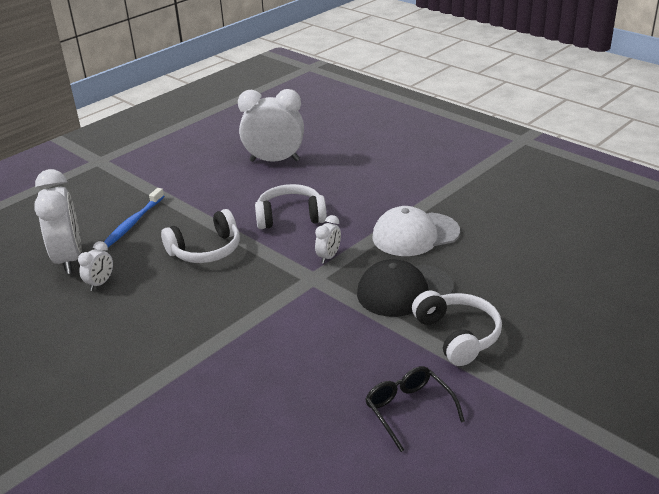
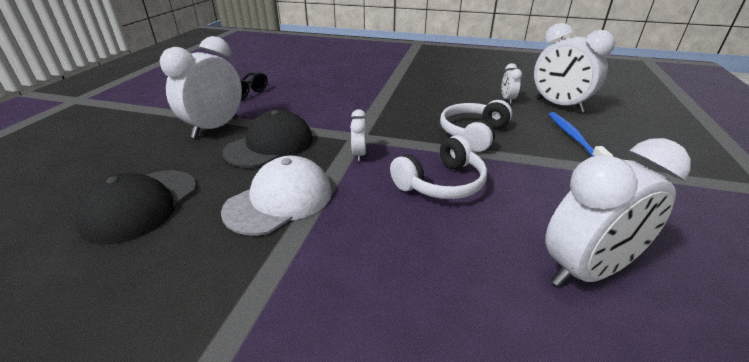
camera: 150 degrees right, 0 degrees up
white headphones [412,290,502,366] -> white clock [160,36,242,138]
none -> black cap [75,171,197,244]

